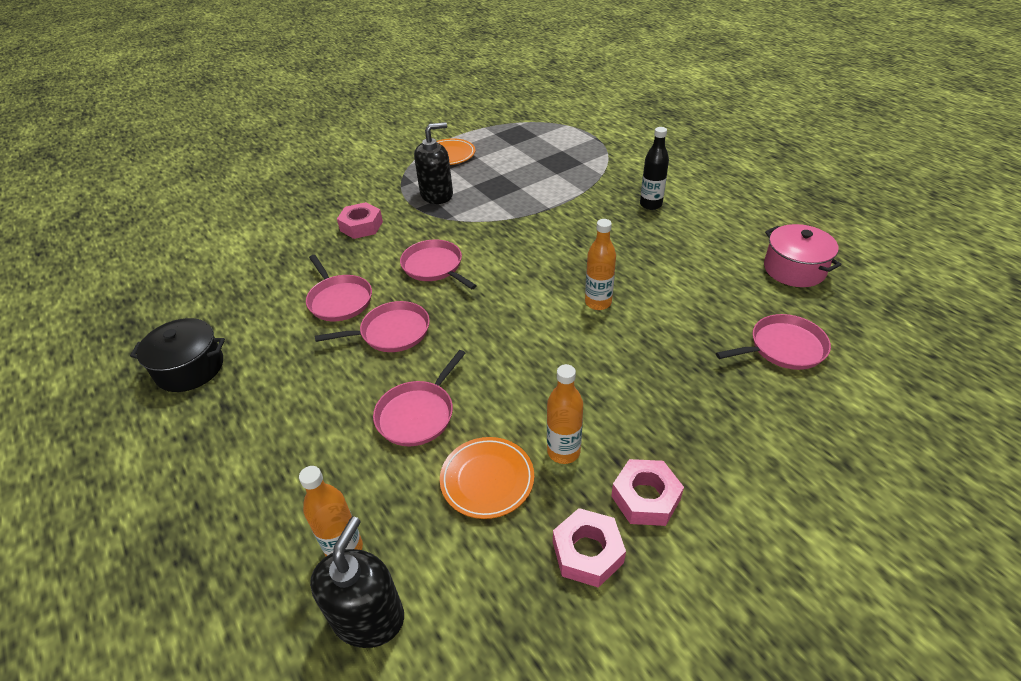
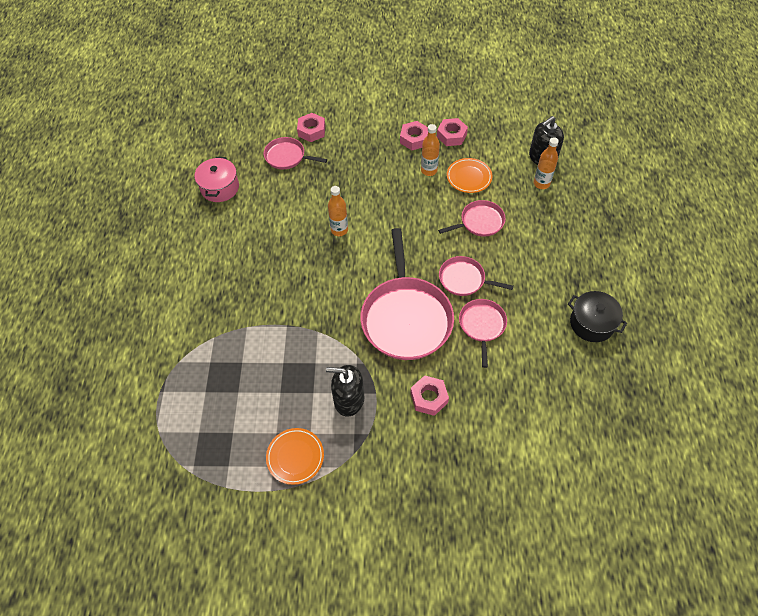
camera: 145 degrees left, 15 degrees up
pink pan [400,240,477,289] -> pink pan [360,228,454,360], size x1.94
black bottle [640,127,669,210] -> none
none -> pink nut [297,113,325,142]

